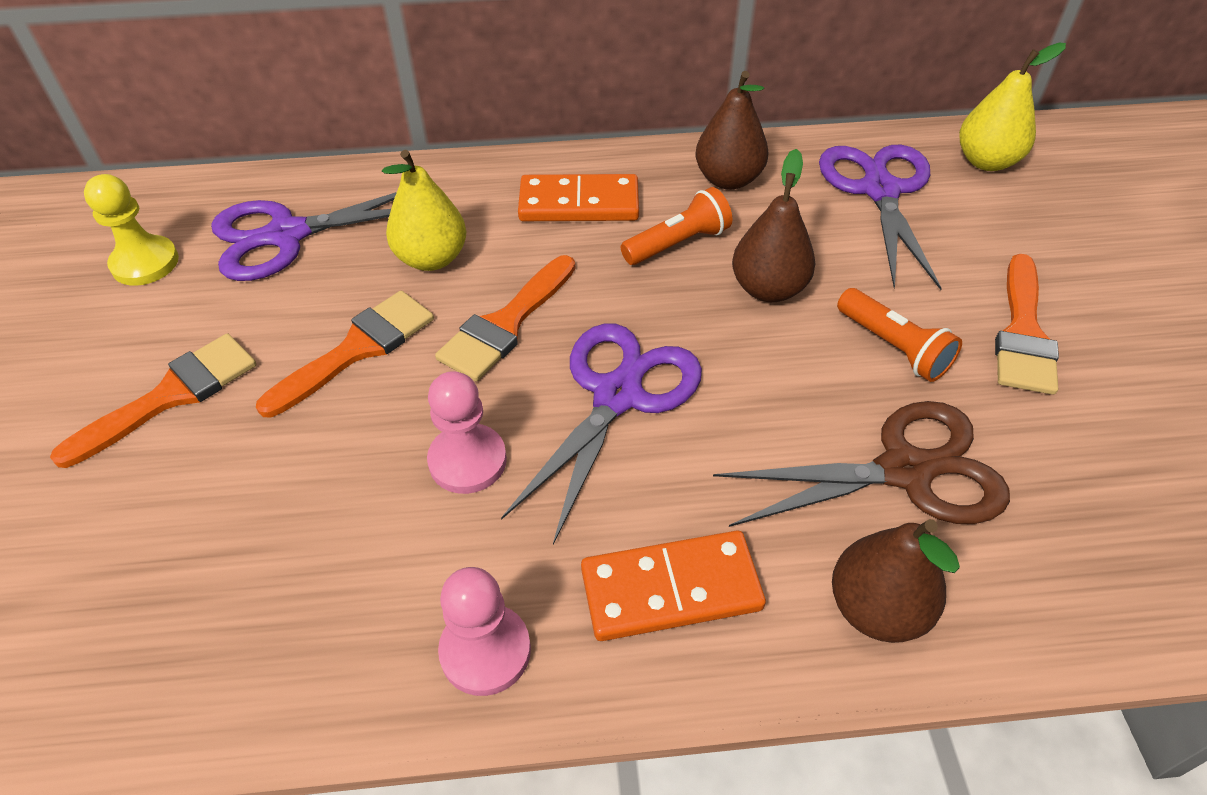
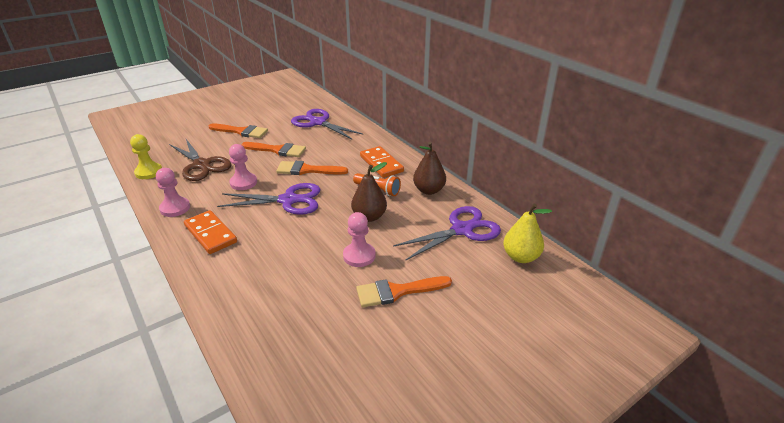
camera: 60 degrees right, 15 degrees down
yellow pawn [84,174,179,286] -> yellow pawn moved to [130,134,162,179]
yellow pear [382,150,466,271] -> none
brown scissors [713,401,1010,527] -> brown scissors moved to [169,139,232,181]
brown pear [832,519,960,643] -> none
orange flashlight [837,288,962,382] -> pink pawn [343,212,376,267]

